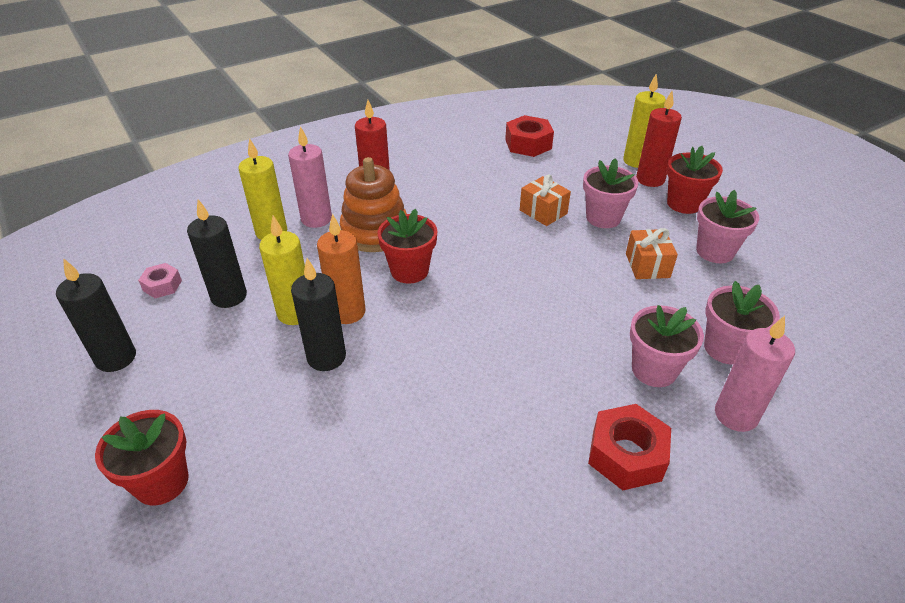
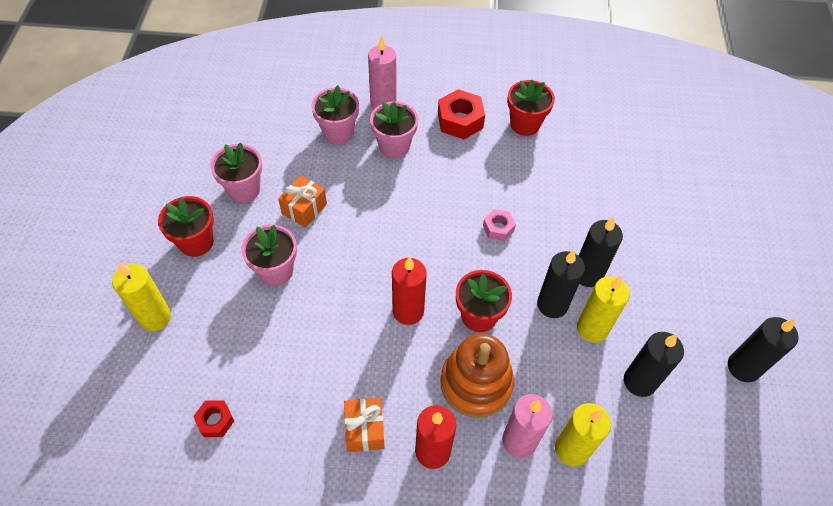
camera: 145 degrees left, 15 degrees up
red flower pot [95,410,189,505] -> red flower pot moved to [507,80,555,136]
pink nut [138,263,182,298] -> pink nut moved to [483,209,516,241]
orange candle [317,214,366,324] -> black candle [537,250,585,318]
red nut [505,115,554,157] -> red nut [193,400,234,437], size x0.58
orange gift [520,174,571,226] -> orange gift moved to [344,398,385,452]
red candle [636,91,682,187] -> red candle moved to [392,256,427,325]

